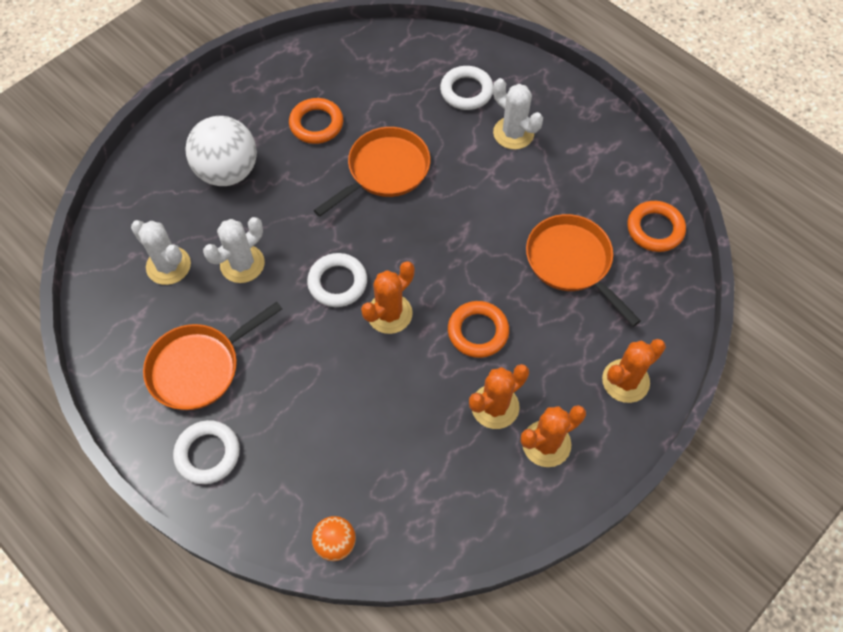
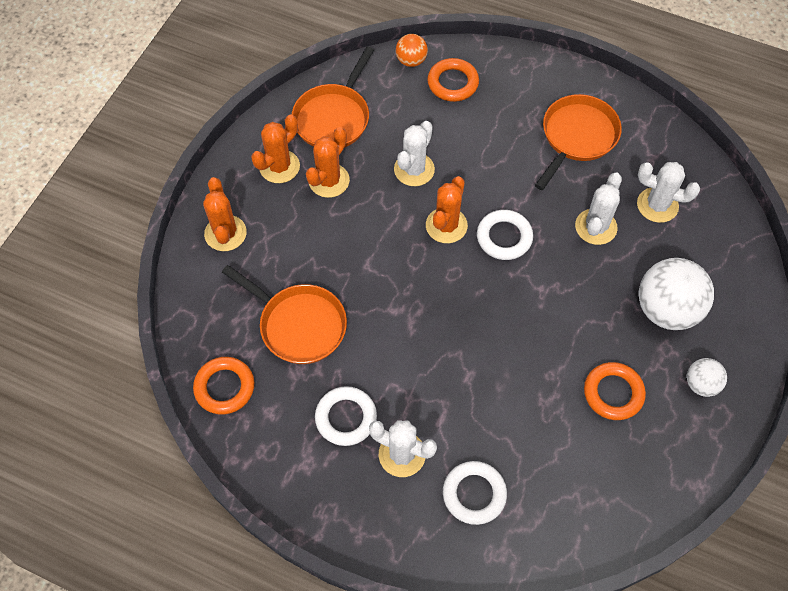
camera: 160 degrees right, 0 degrees up
white ring [173,420,240,484] -> white ring moved to [315,386,377,446]
orange pan [314,127,430,217] -> orange pan moved to [292,46,374,147]
orange ring [448,301,509,358] -> orange ring moved to [427,58,479,102]
orange cactus [602,339,666,403] -> orange cactus turned 45 degrees counterclockwise [203,177,247,251]
none -> white cactus [394,121,435,186]
none -> white ball [687,358,727,397]

